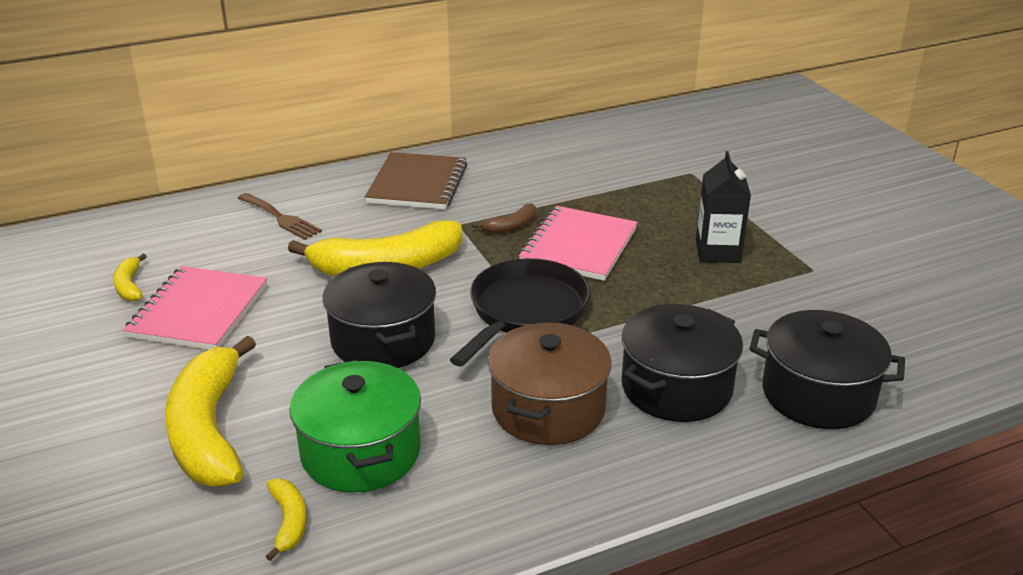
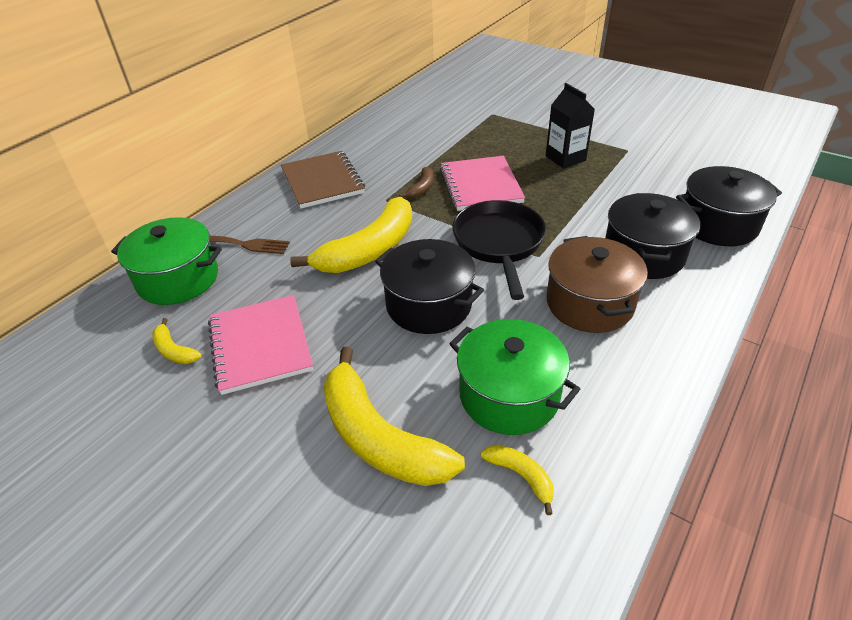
camera: 30 degrees left, 10 degrees up
none -> green pot [111,217,222,305]

